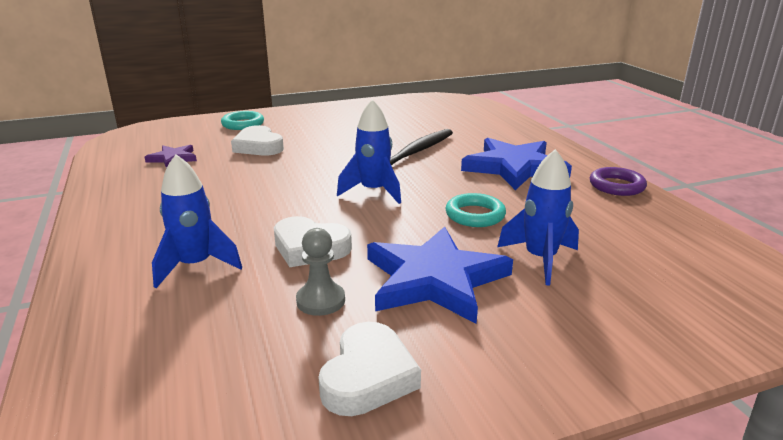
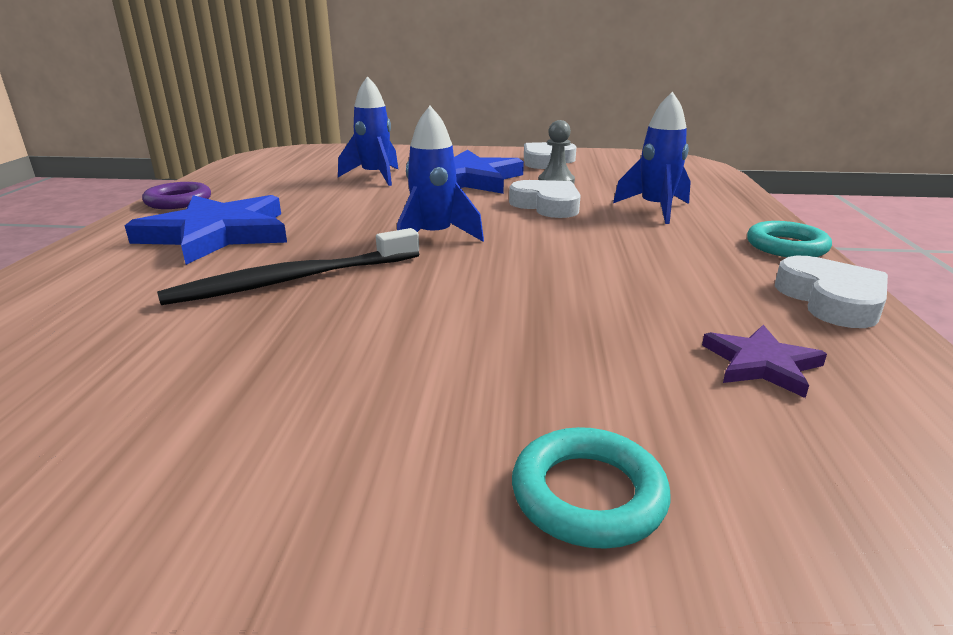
camera: 155 degrees left, 0 degrees up
white heart [231,125,284,156] -> white heart moved to [775,256,888,328]
turquoise ring [445,193,506,227] -> turquoise ring moved to [747,221,832,257]

